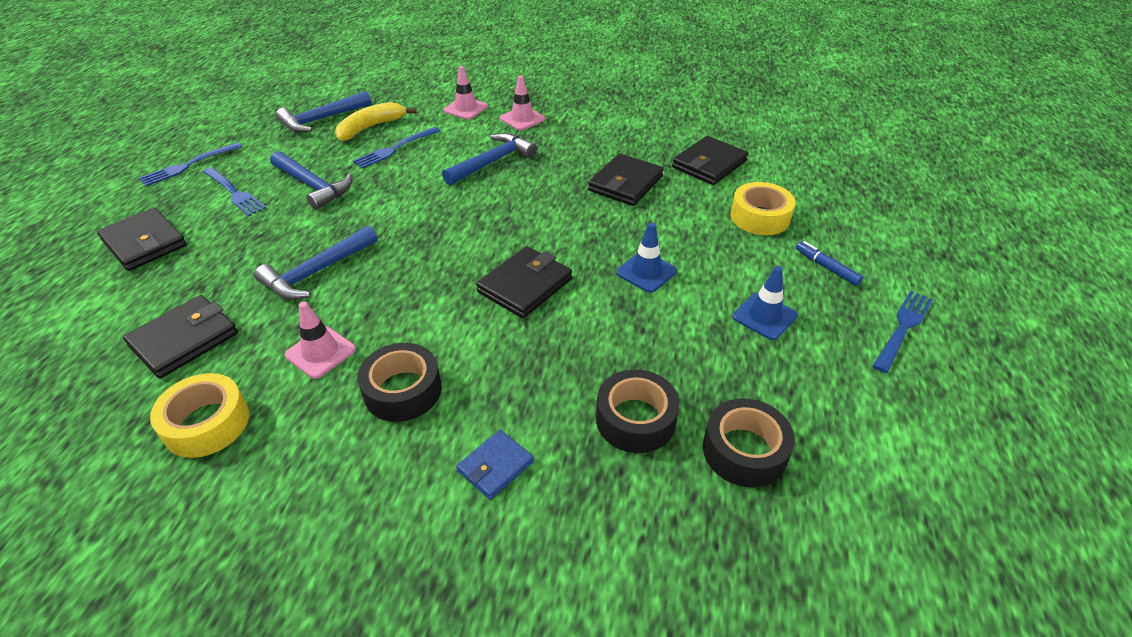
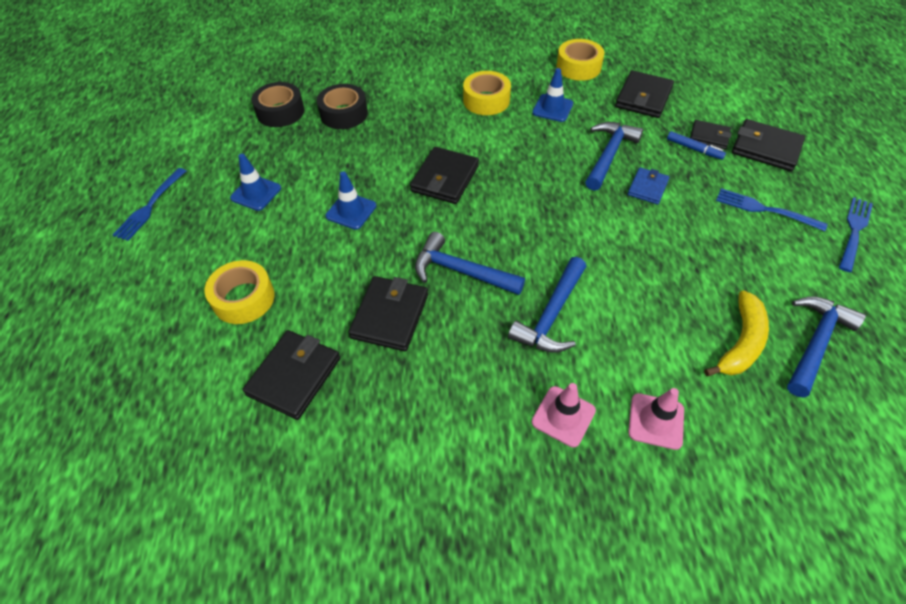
camera: 165 degrees right, 10 degrees up
blue hammer [270,151,352,210] -> blue hammer moved to [415,232,525,295]
pink traffic cone [285,301,356,379] -> blue traffic cone [532,68,573,122]
blue fork [353,127,440,169] -> none
black tape [357,343,442,422] -> yellow tape [463,71,511,115]
blue wallet [456,430,534,500] -> blue wallet moved to [628,167,670,204]
blue marker [796,241,863,286] -> blue marker moved to [667,131,726,160]
none -> black wallet [690,120,732,149]

